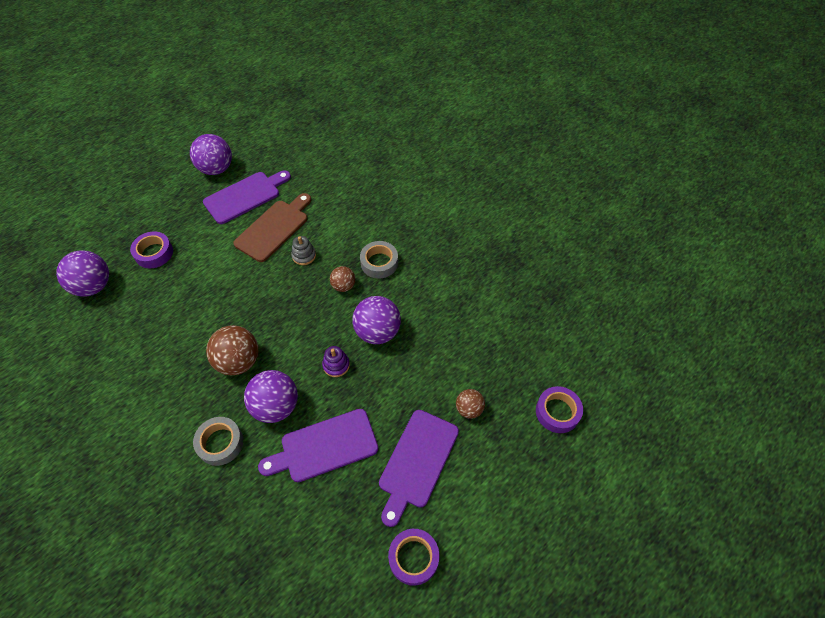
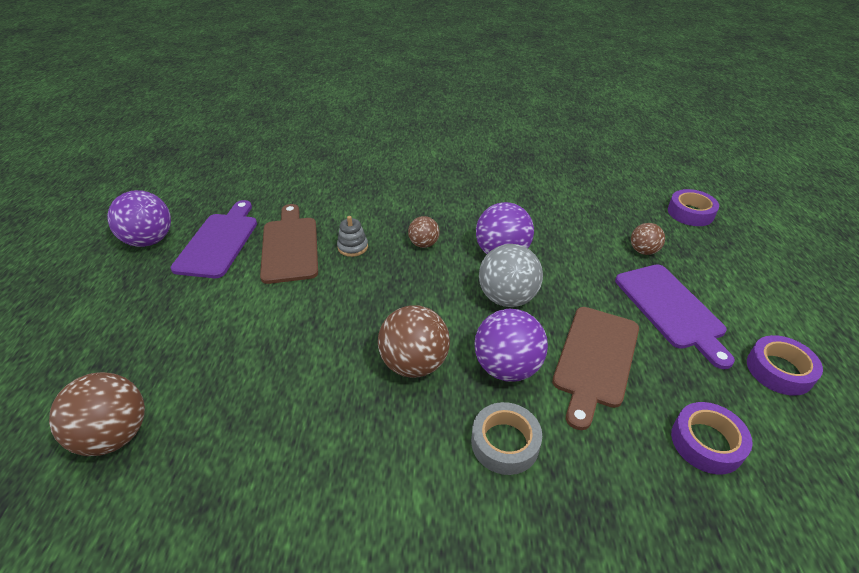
camera: 45 degrees left, 15 degrees down
purple ball [56,251,109,297] -> brown ball [49,372,145,456]
purple tape [130,231,173,268] -> purple tape moved to [671,402,753,475]
purple cutting board [258,409,378,482] -> brown cutting board [552,307,639,430]
purple stacking toy [322,346,350,377] -> grey ball [479,244,543,307]
grey tape [360,241,398,278] -> none

